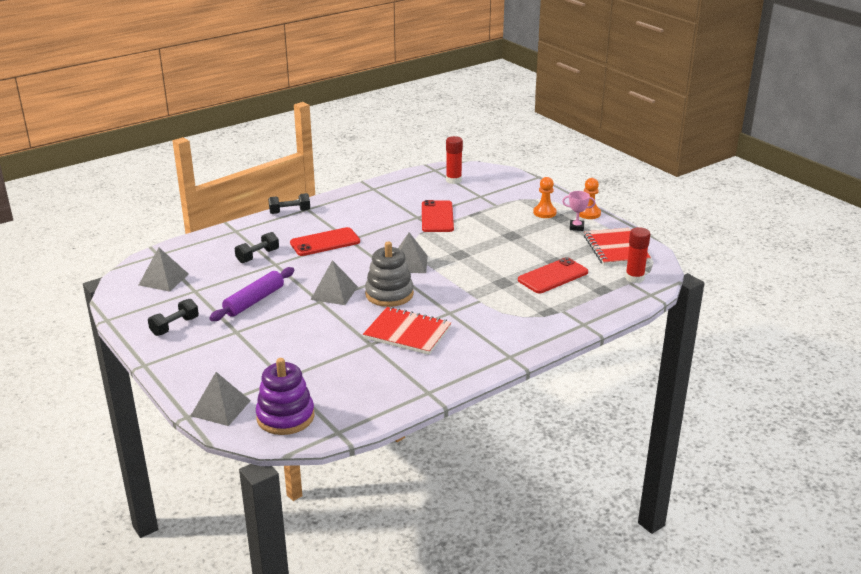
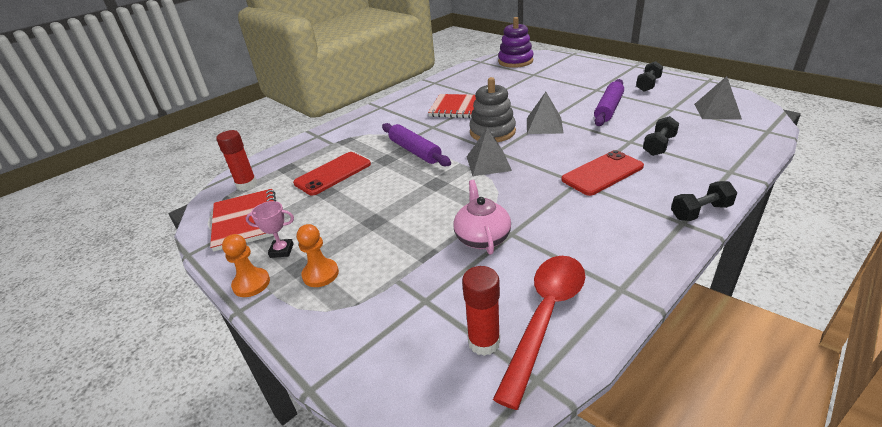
camera: 175 degrees right, 5 degrees up
grey pyramid [191,372,251,426] -> none
red phone [422,200,454,232] -> pink teapot [453,180,511,255]
none -> purple rolling pin [382,123,451,167]
none -> red spoon [493,256,585,410]

